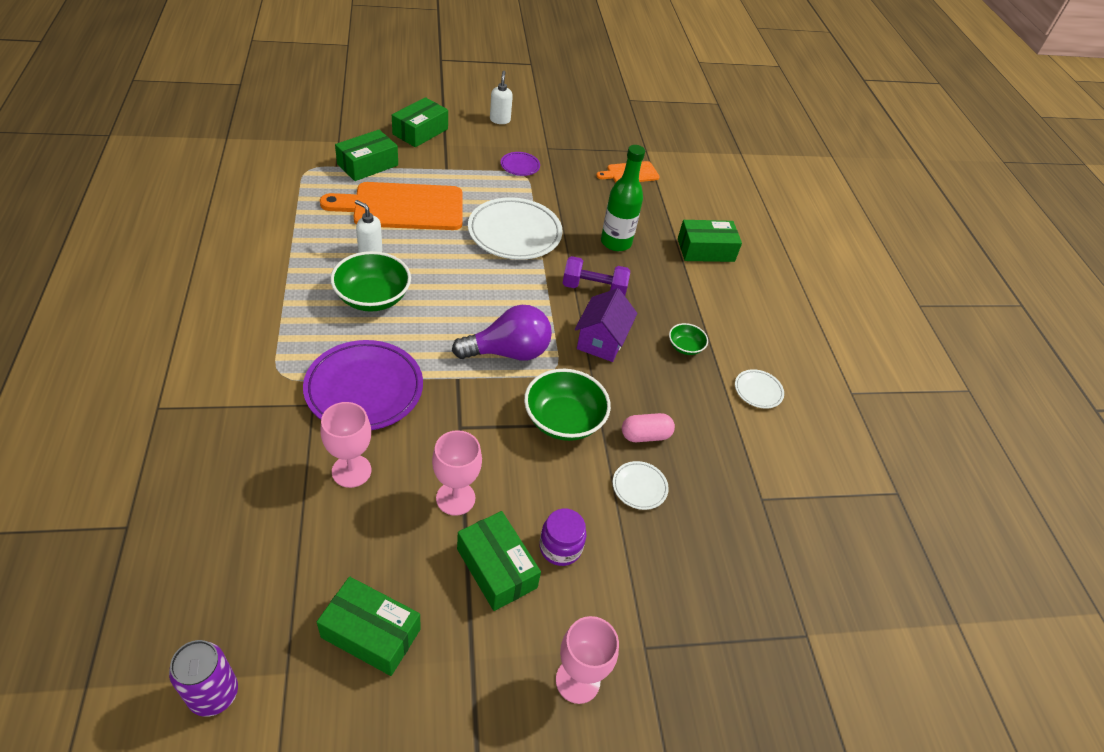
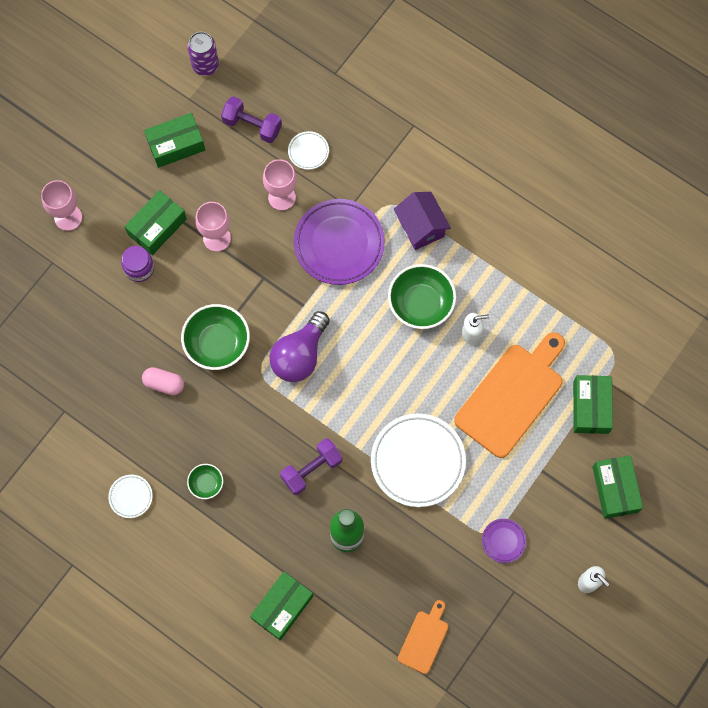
camera: 140 degrees right, 25 degrees up
green box [457,511,541,611] -> green box turned 60 degrees counterclockwise [124,190,187,255]
purple house [575,288,637,362] -> purple house moved to [394,192,451,250]
white plate [613,461,669,510] -> white plate moved to [288,131,329,170]
pink capsule [622,413,675,442] -> pink capsule turned 75 degrees clockwise [142,367,184,395]
none -> purple dumbbell [221,96,282,143]

